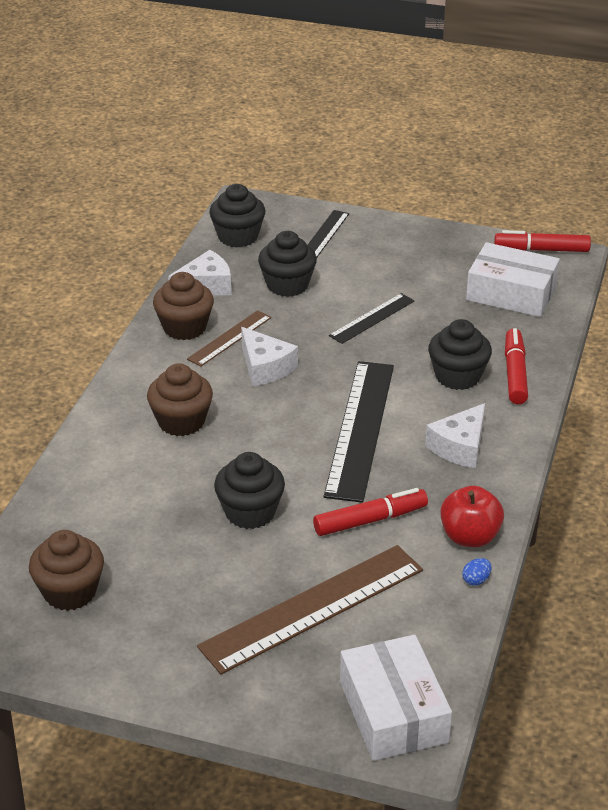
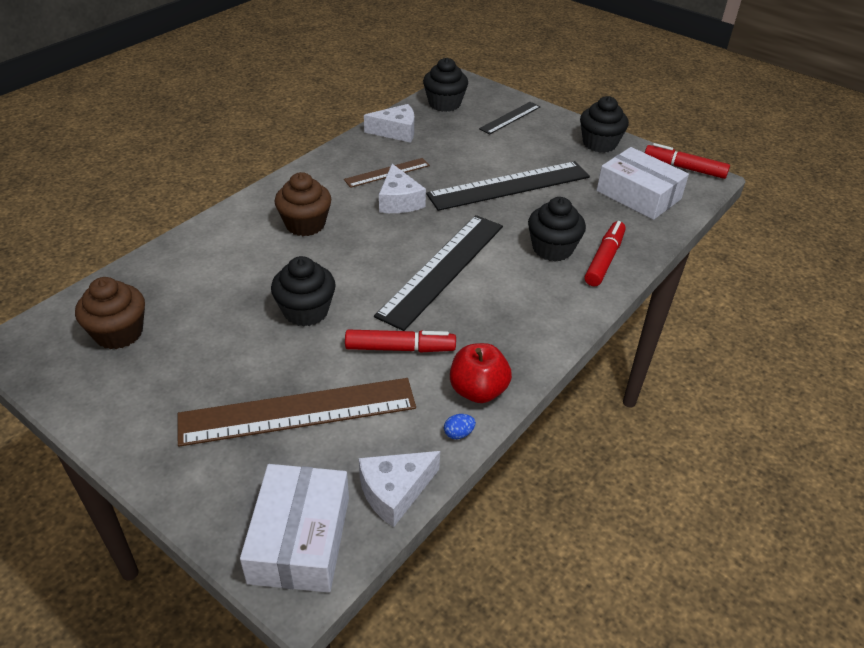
camera: 20 degrees right, 5 degrees up
brown cupcake [153,272,214,340] -> none
black cupcake [258,231,317,297] -> black cupcake moved to [580,96,629,153]
black ruler [329,293,414,344] -> black ruler [426,161,590,211], size x1.88
white cheese [425,403,485,468] -> white cheese moved to [359,451,440,527]

